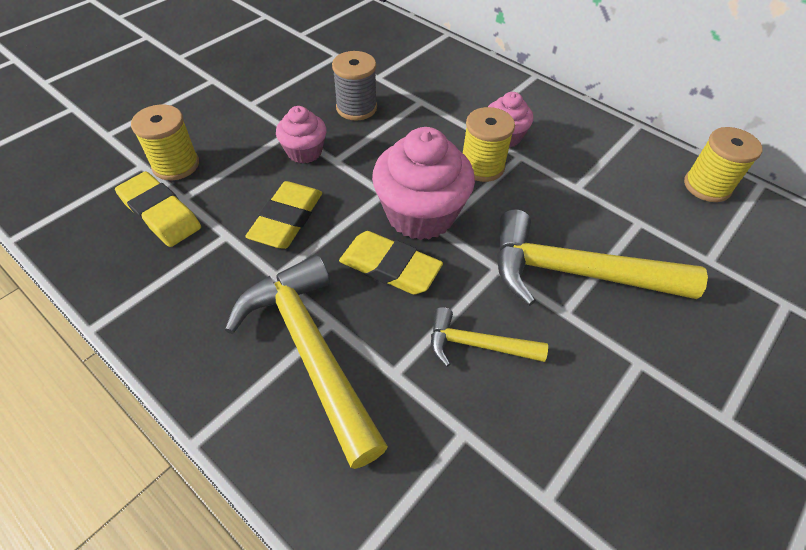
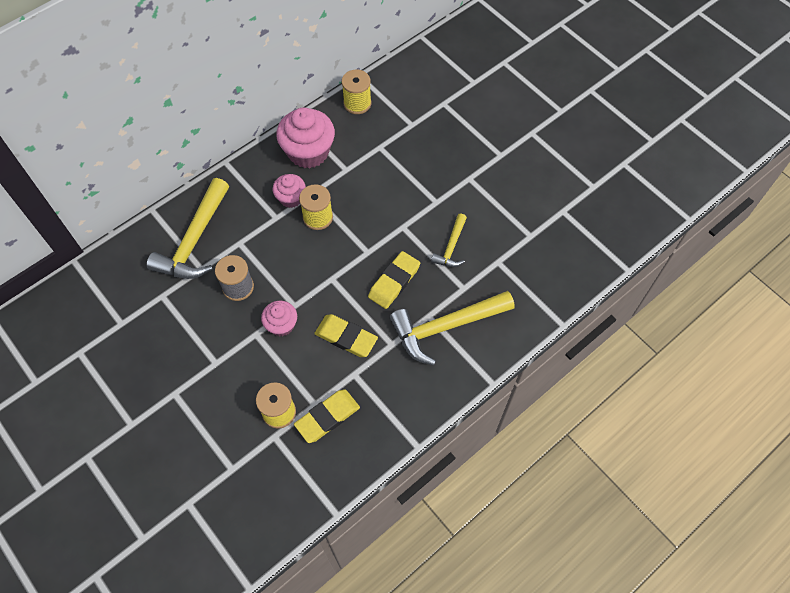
camera: 80 degrees left, 10 degrees up
pink cupcake [372,127,475,240] -> pink cupcake moved to [276,108,335,169]
yellow hammer [497,209,708,306] -> yellow hammer moved to [147,178,229,279]

